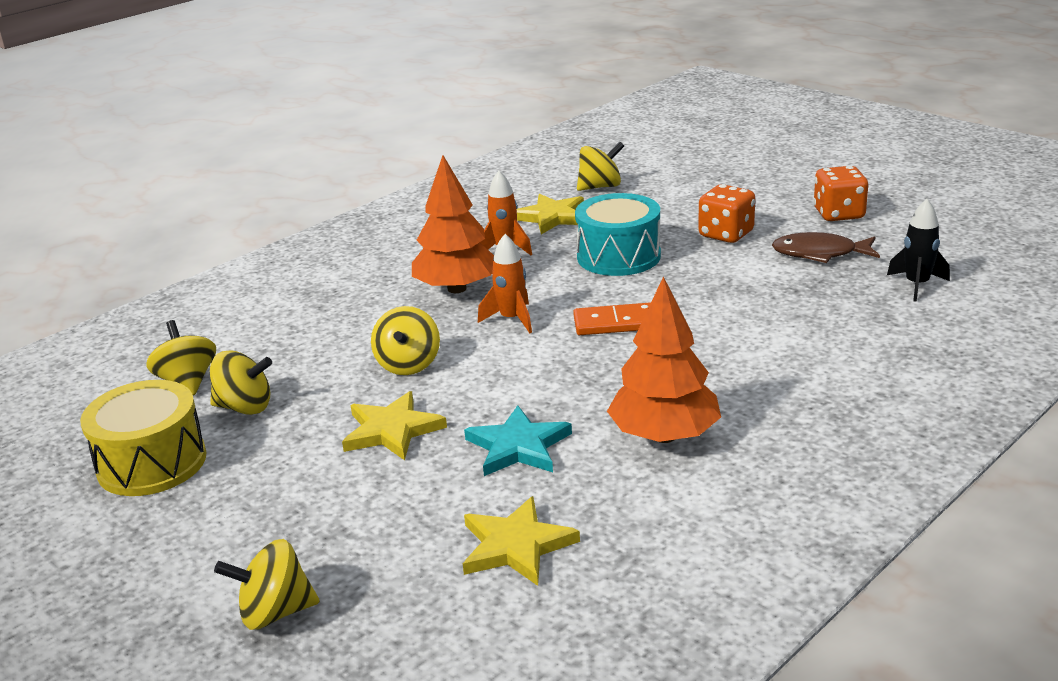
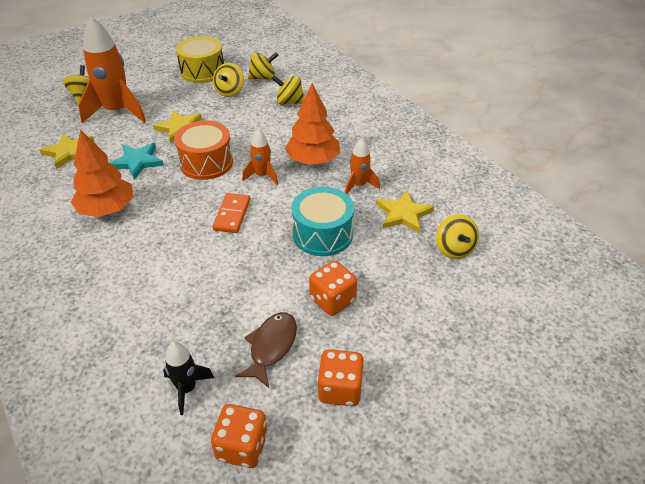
camera: 100 degrees right, 15 degrees up
yellow spinning top [371,306,440,375] -> yellow spinning top moved to [272,75,305,104]
none -> orange rocket [78,17,146,123]
none -> orange drum [174,121,233,180]
none -> orange dice [211,404,268,468]

